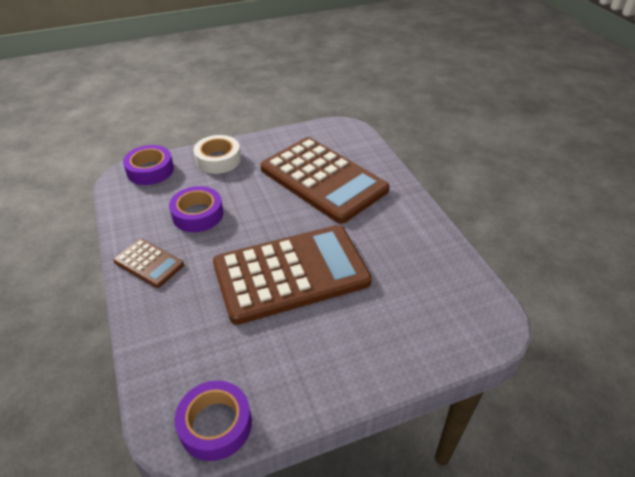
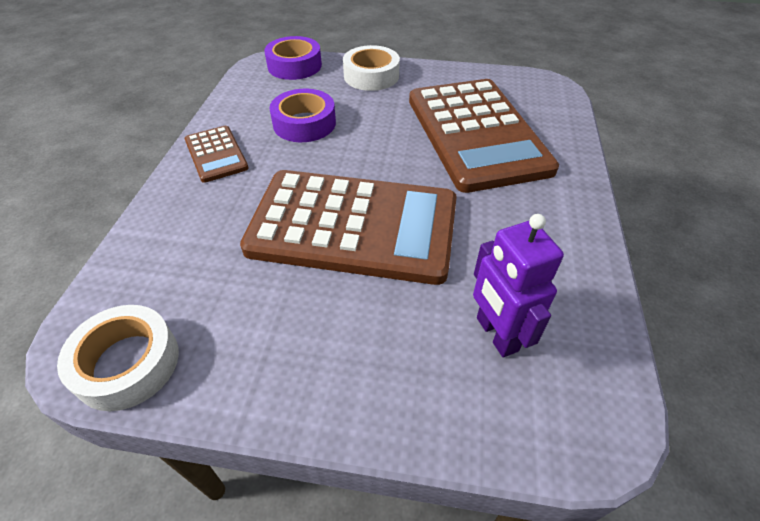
camera: 30 degrees right, 5 degrees up
purple tape [175,381,252,461] -> white tape [57,305,179,411]
none -> purple robot [473,214,564,357]

